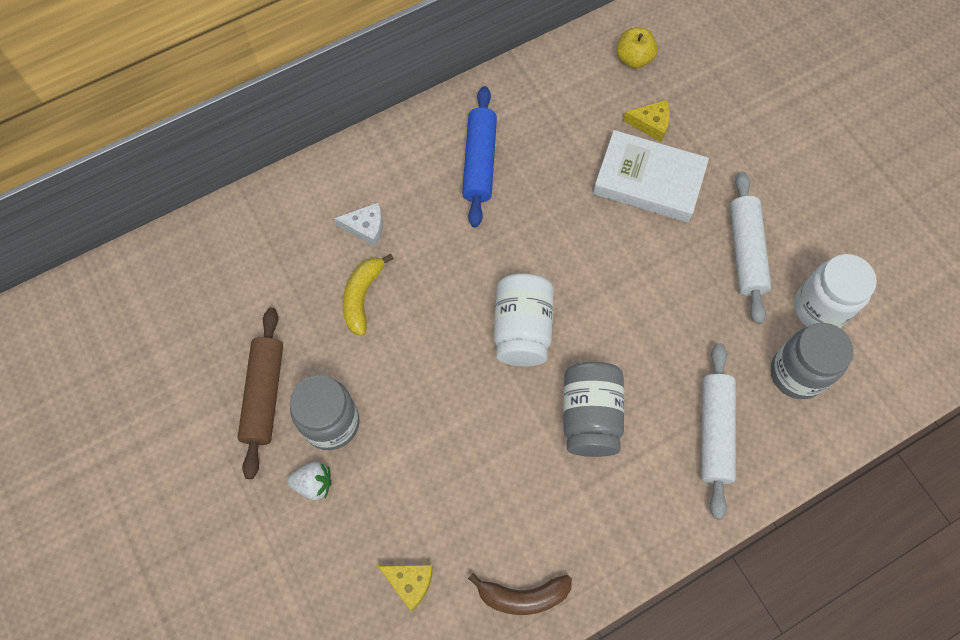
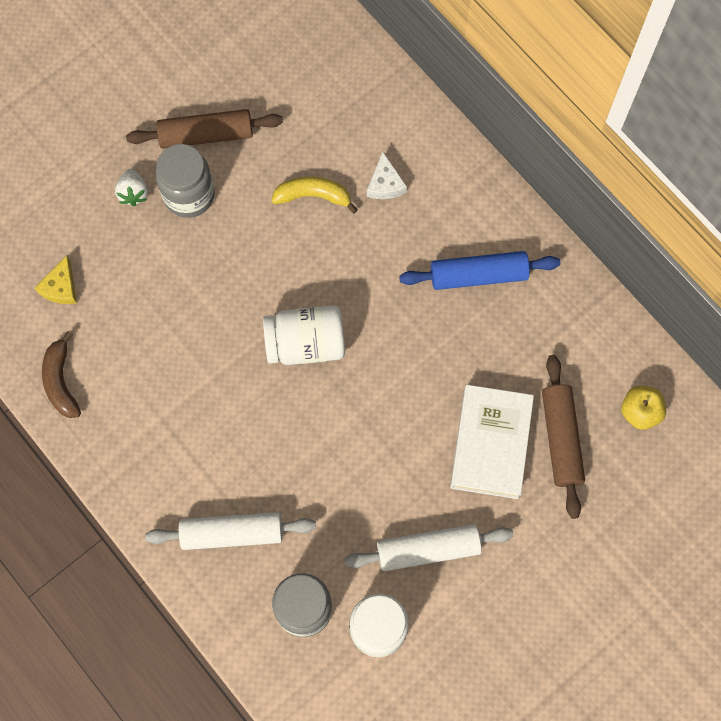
camera: 80 degrees right, 5 degrees up
grey jar [563,362,624,457] -> none
yellow cheese [623,100,670,142] -> brown rolling pin [542,355,585,519]

